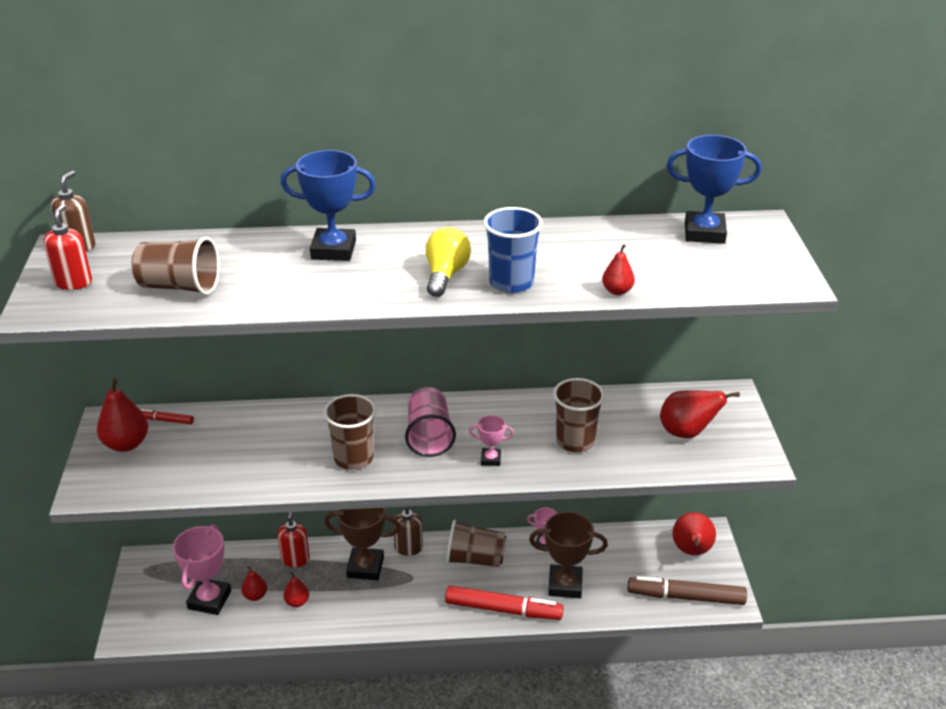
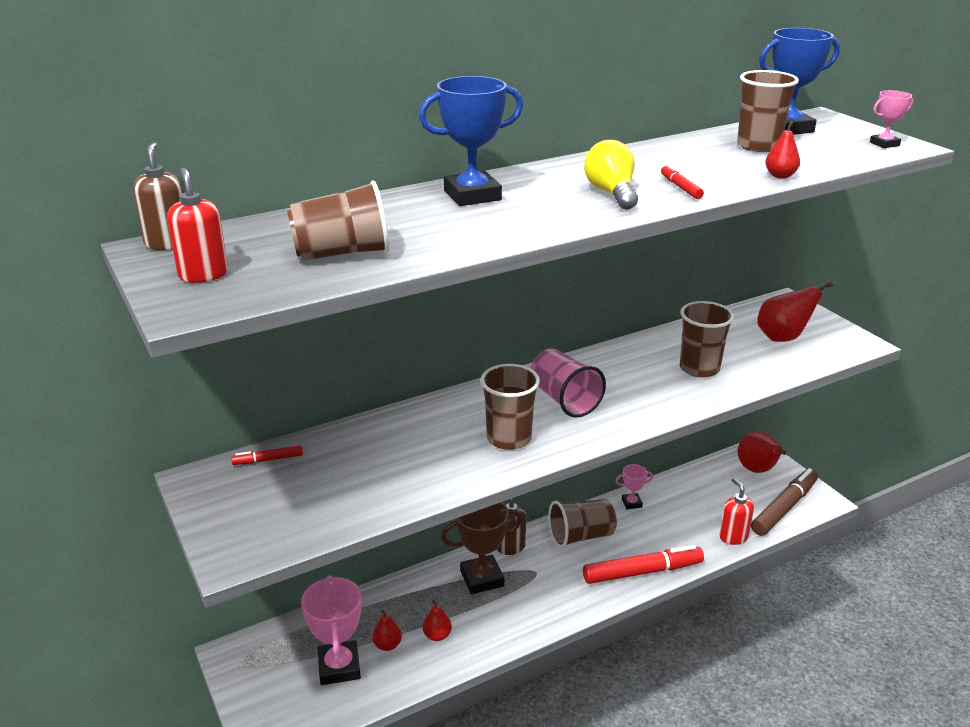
camera: 25 degrees left, 5 degrees down
red pear [97,378,148,452] -> none
red soap dispenser [277,512,310,567] -> red soap dispenser moved to [719,478,754,545]
pink trophy [469,415,514,466] -> pink trophy moved to [870,90,913,148]
blue cup [483,207,543,293] -> red marker [661,164,704,199]
brown trophy [529,512,608,598] -> none
brown marker [628,576,747,605] -> brown marker turned 150 degrees clockwise [751,468,818,536]
none -> brown cup [737,70,799,152]

